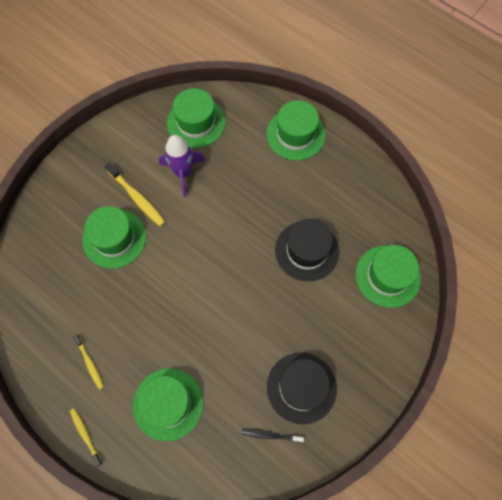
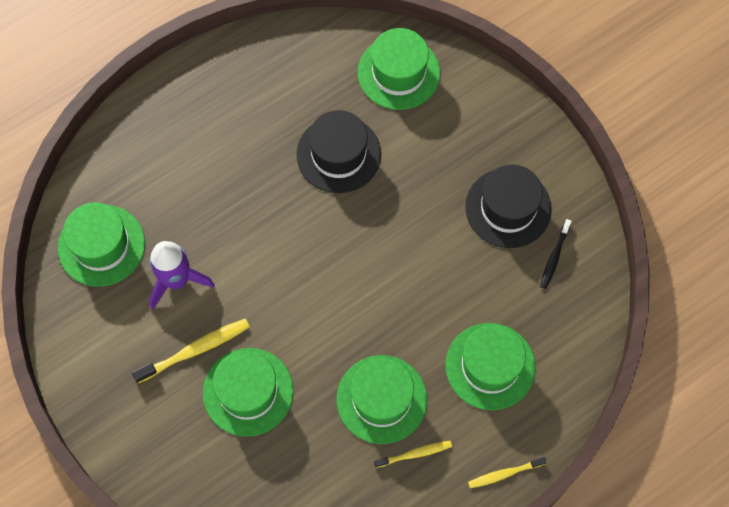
camera: 75 degrees left, 0 degrees up
green hat [266,100,326,161] -> green hat moved to [337,355,427,444]

